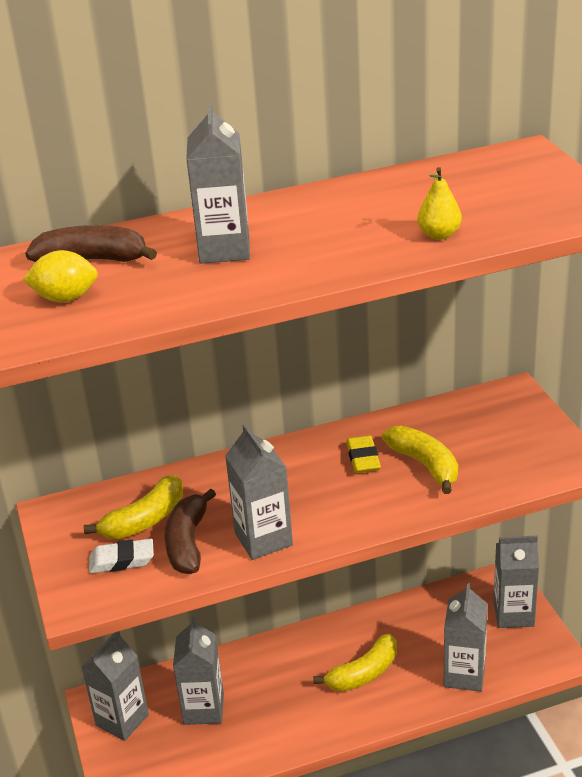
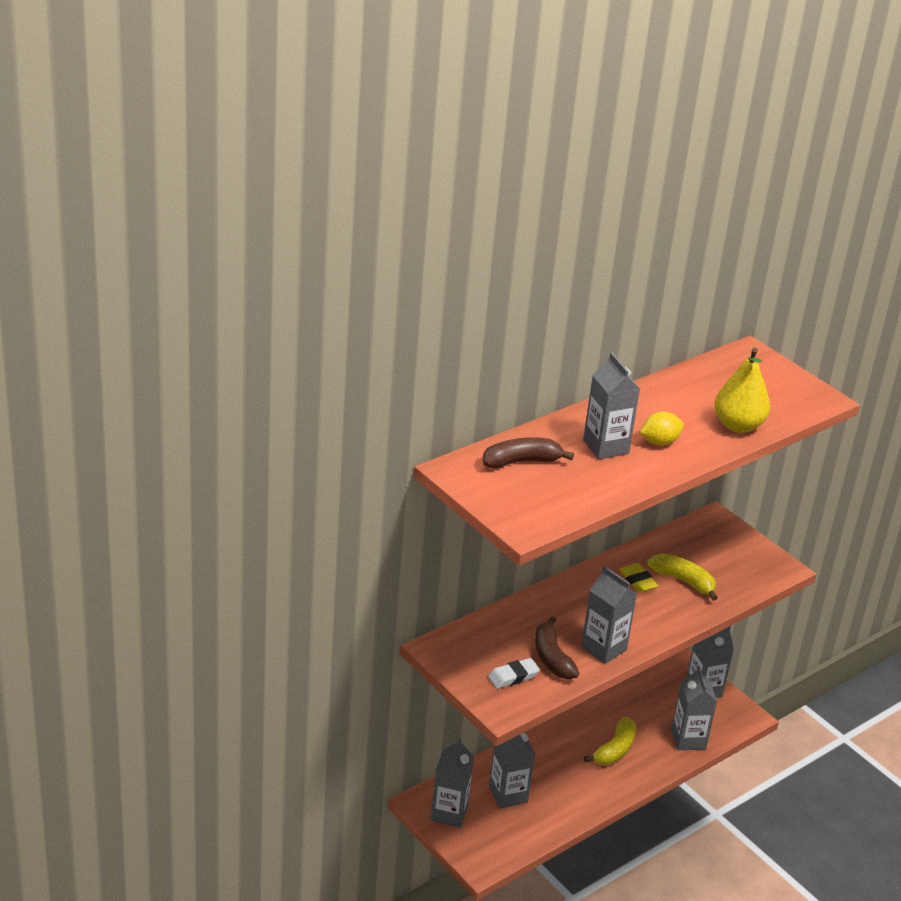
camera: 25 degrees left, 0 degrees up
yellow lemon [23,250,98,302] -> yellow lemon moved to [640,411,684,446]
yellow banana [84,475,183,539] -> none
yellow pear [418,167,462,240] -> yellow pear [714,348,770,433], size x1.85

